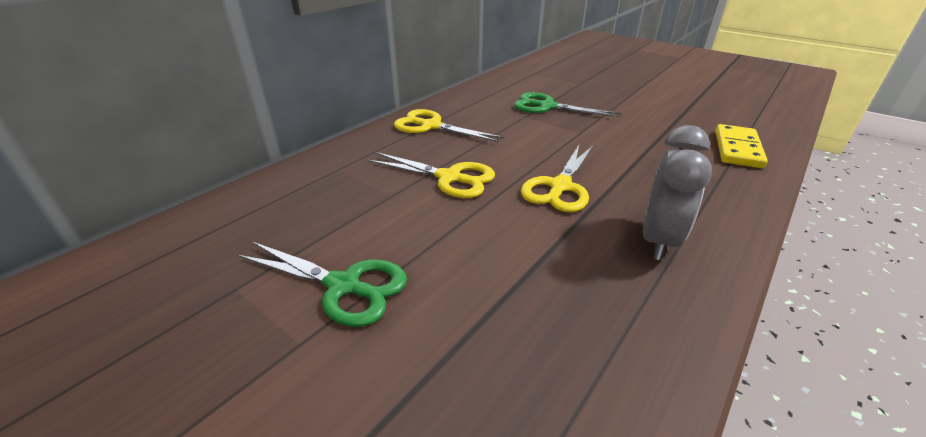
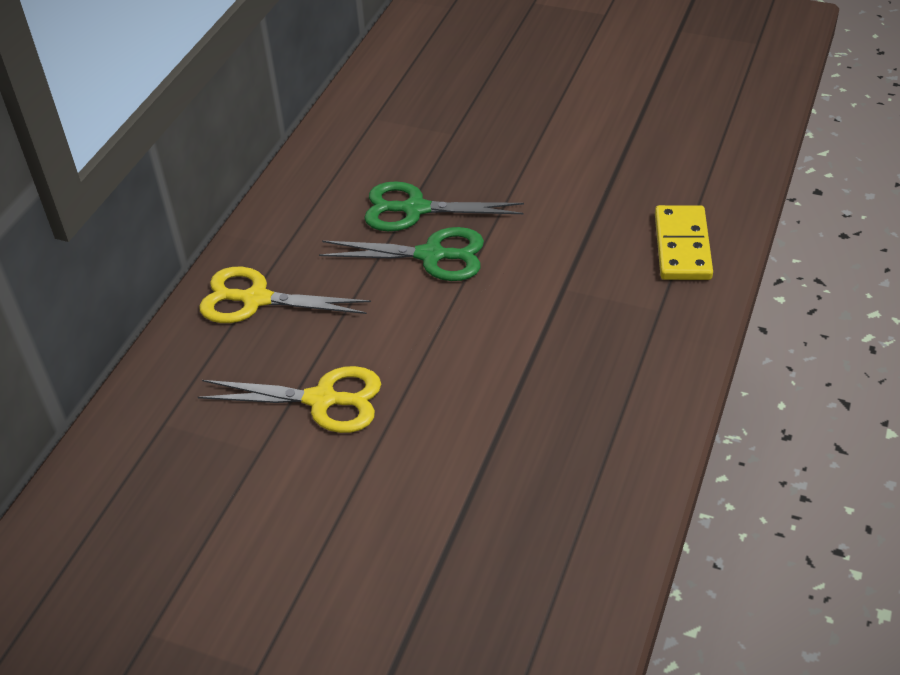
camera: 15 degrees left, 10 degrees up
green scissors [238,242,407,327] -> green scissors moved to [319,227,484,281]
yellow scissors [521,145,593,212] -> none
grey clock [643,125,712,260] -> none

